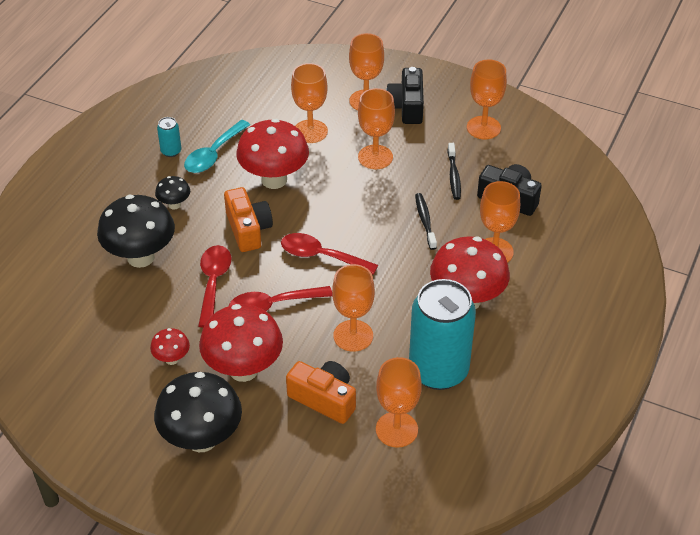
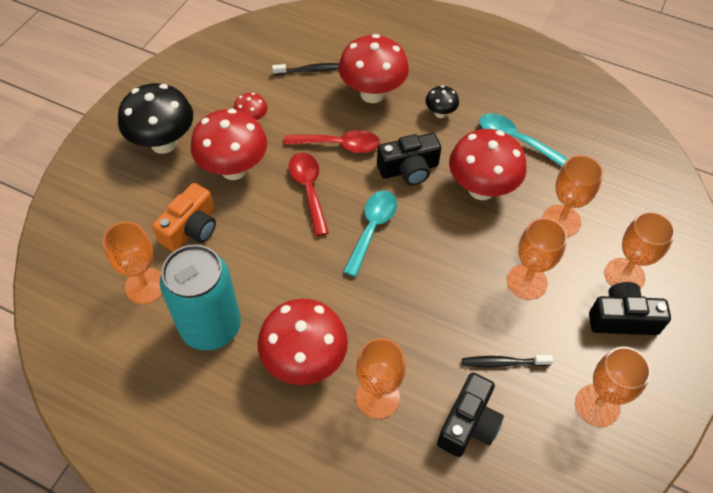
camera: 90 degrees right, 10 degrees up
black mushroom [97,195,175,268] -> red mushroom [338,34,409,103]
turquoise can [157,117,181,157] -> none
orange camera [224,187,273,252] -> black camera [377,133,441,185]
red spoon [281,233,378,275] -> turquoise spoon [343,191,397,277]
orange goblet [332,264,375,352] -> none
black toothbrush [415,193,437,250] -> black toothbrush moved to [272,63,339,75]

